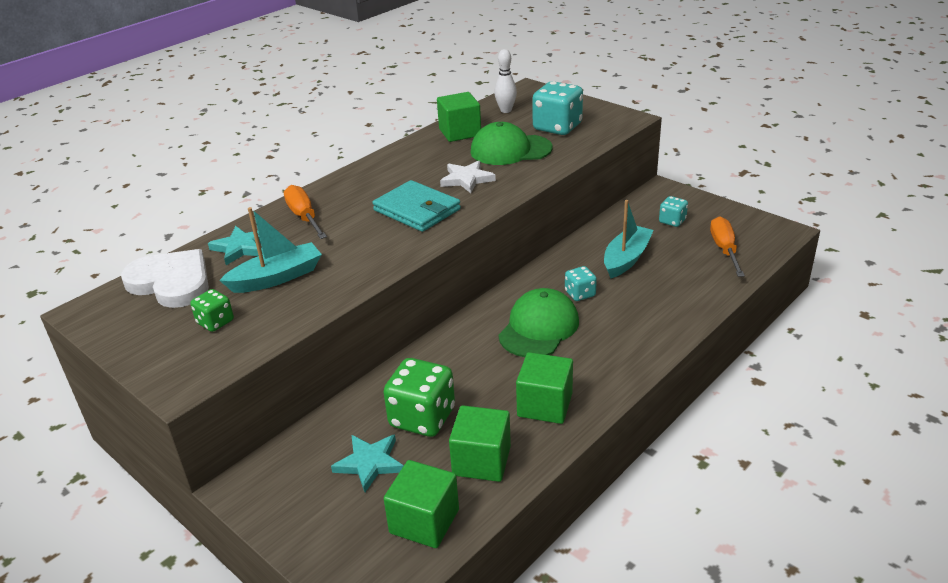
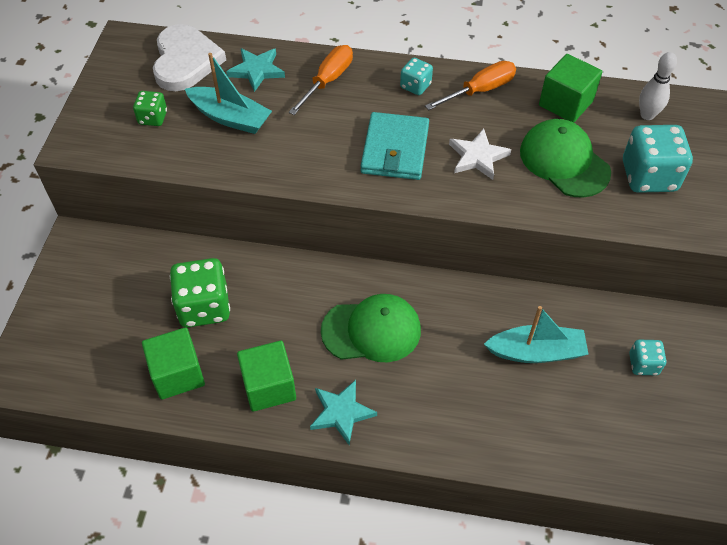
camera: 55 degrees right, 20 degrees up
turquoise star [331,435,404,492] -> turquoise star moved to [310,380,377,445]
green cube [384,460,459,548] -> none
turquoise dice [565,266,597,301] -> turquoise dice moved to [400,58,433,95]
orange screwdriver [710,216,745,277] -> orange screwdriver moved to [425,61,516,110]

